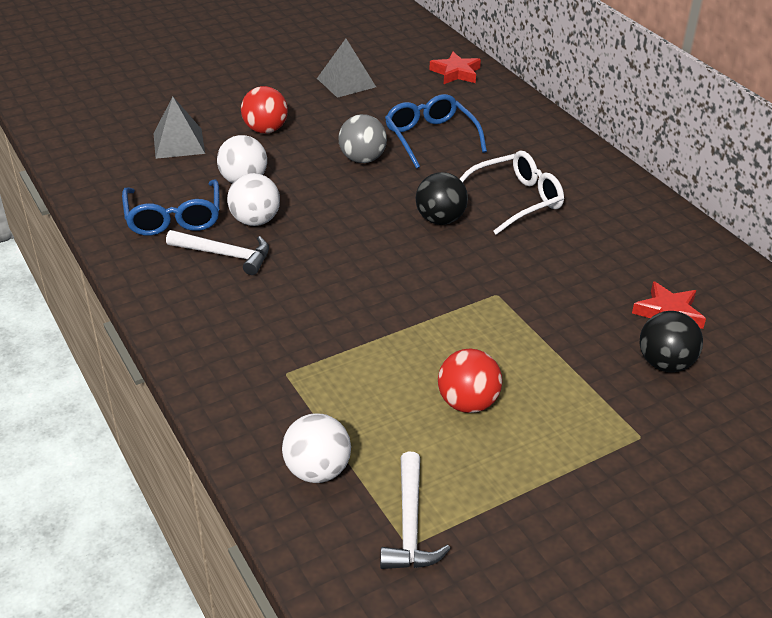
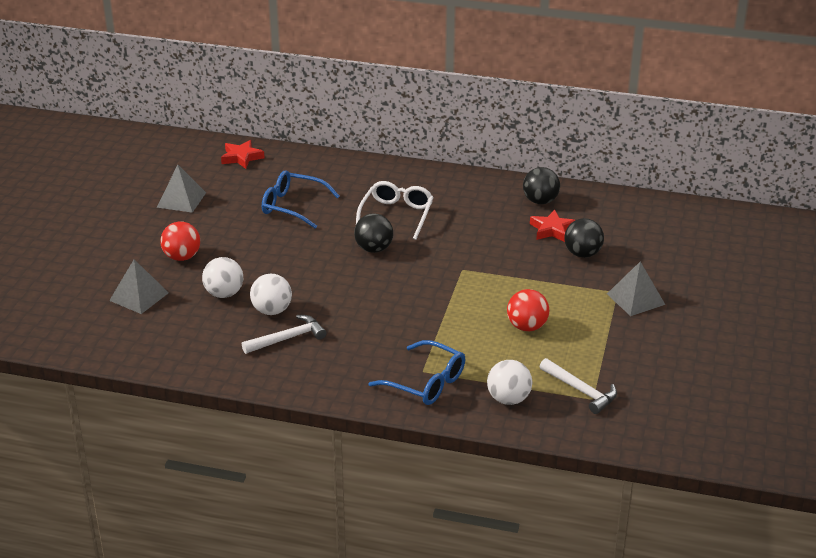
camera: 45 degrees left, 5 degrees down
blue glasses [122,179,220,236] -> blue glasses moved to [368,340,465,405]
grey ball [338,114,387,163] -> none
none -> black ball [523,167,560,204]
none -> grey pyramid [607,262,665,316]

